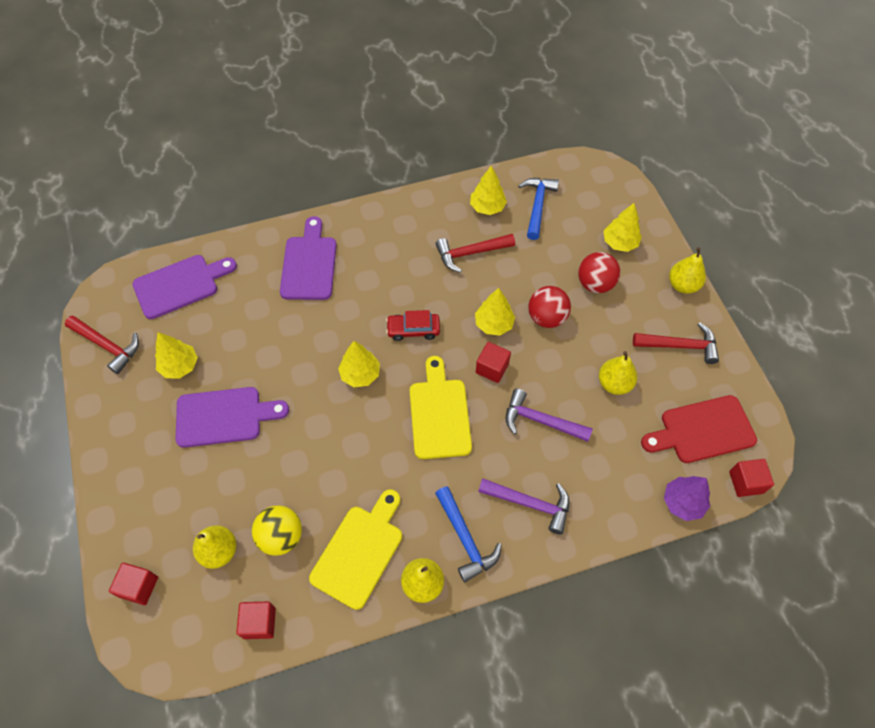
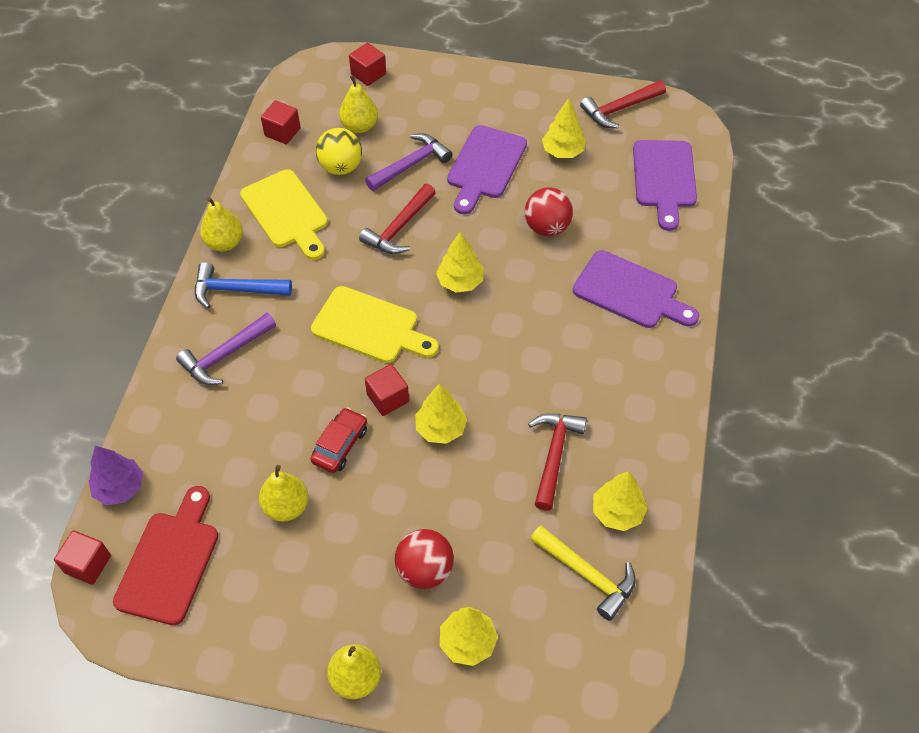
camera: 120 degrees right, 5 degrees down
red car [386,310,440,341] -> red car moved to [311,407,367,473]
purple hammer [506,389,593,442] -> purple hammer moved to [365,133,452,191]
blue hammer [518,178,559,240] -> yellow hammer [531,525,636,621]
red ball [528,286,571,328] -> red ball moved to [525,188,573,236]
red hammer [633,322,719,364] -> red hammer moved to [359,184,436,254]

